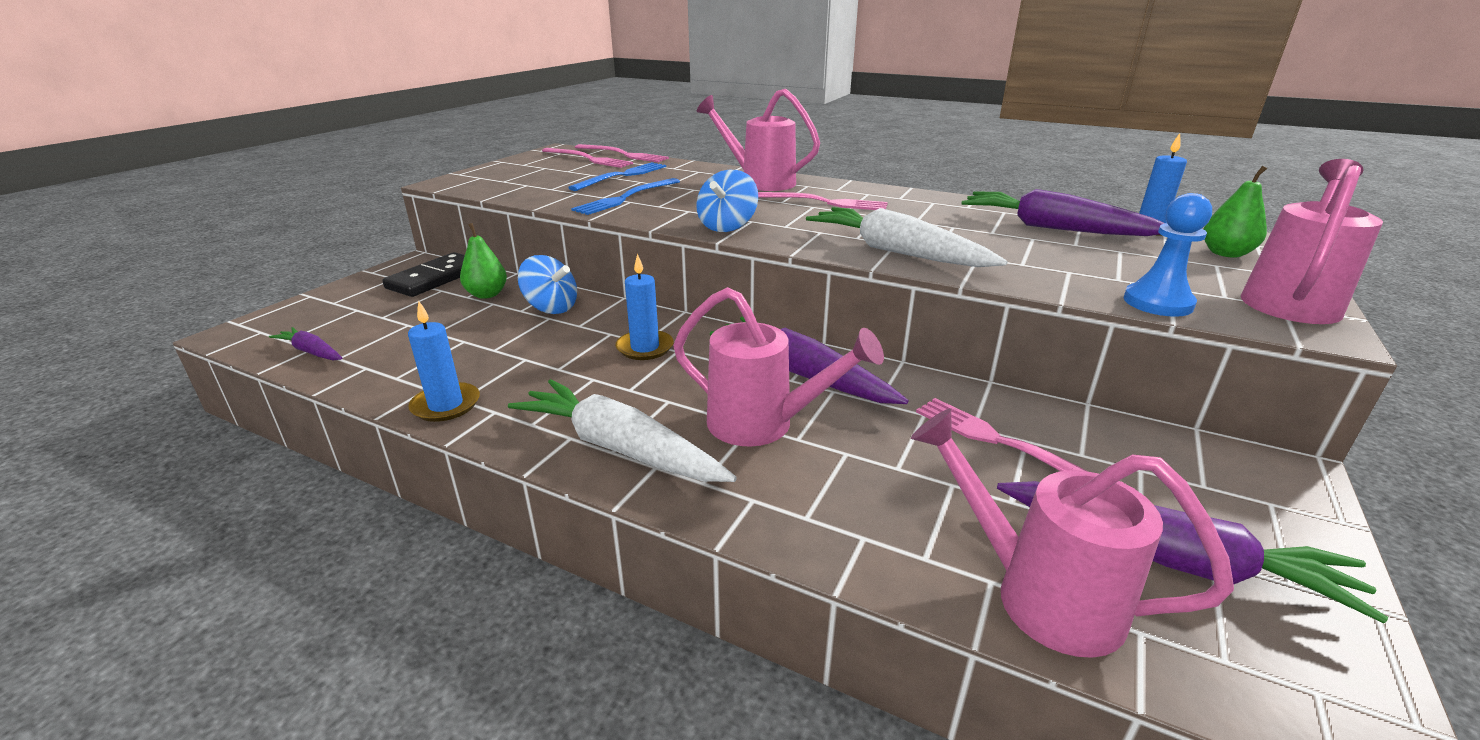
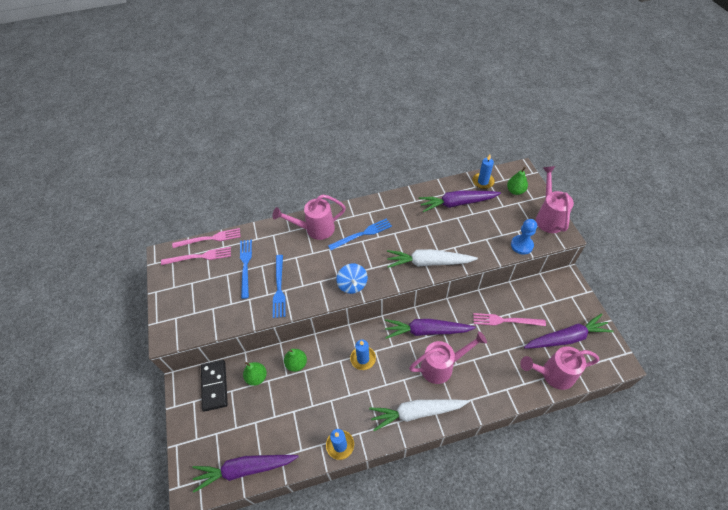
camera: 40 degrees left, 25 degrees up
purple carrot [269,327,342,360] -> purple carrot [192,455,299,493], size x1.99
blue spinning top [518,255,577,314] -> green pear [284,349,307,372]
pink fork [758,192,888,210] -> blue fork [328,218,392,250]

